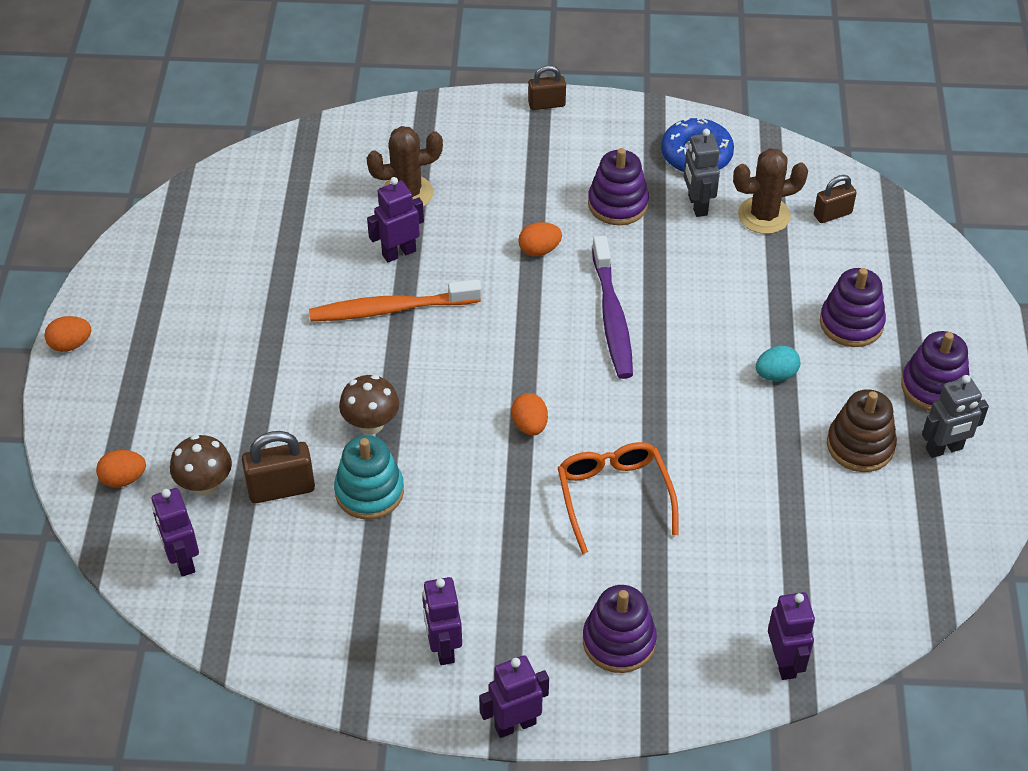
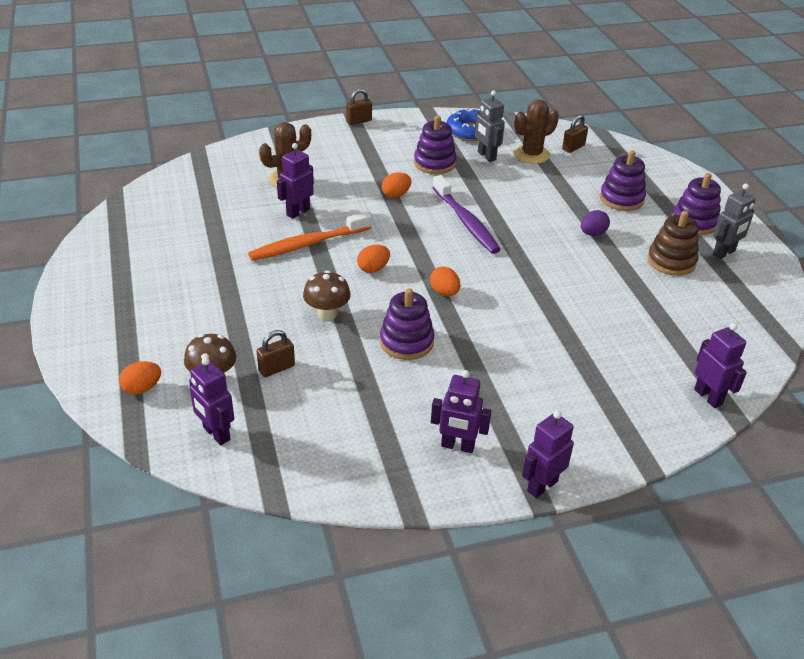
camera: 20 degrees left, 10 degrees down
orange egg [44,316,91,352] -> orange egg moved to [357,245,390,273]
brown padlock [242,431,315,503] -> brown padlock [256,330,295,377], size x0.66
turquoise stacking toy [334,435,404,520] -> none
purple robot [423,577,462,665] -> purple robot turned 45 degrees counterclockwise [431,370,491,453]
orange glasses [558,442,679,554] -> none
purple stacking toy [583,585,657,673] -> purple stacking toy moved to [380,288,435,360]
turquoise egg [756,345,800,381] -> purple egg [581,210,610,236]

